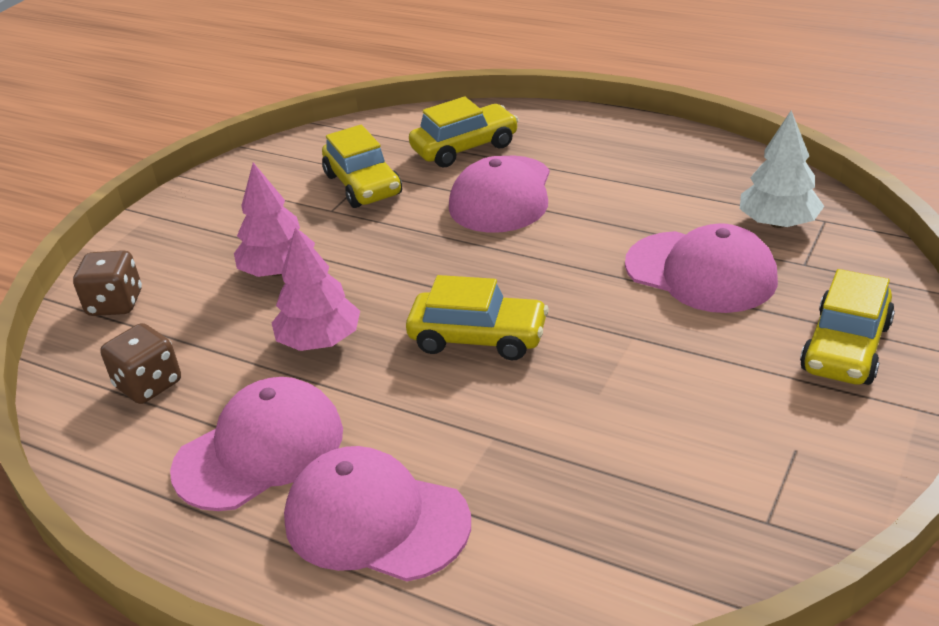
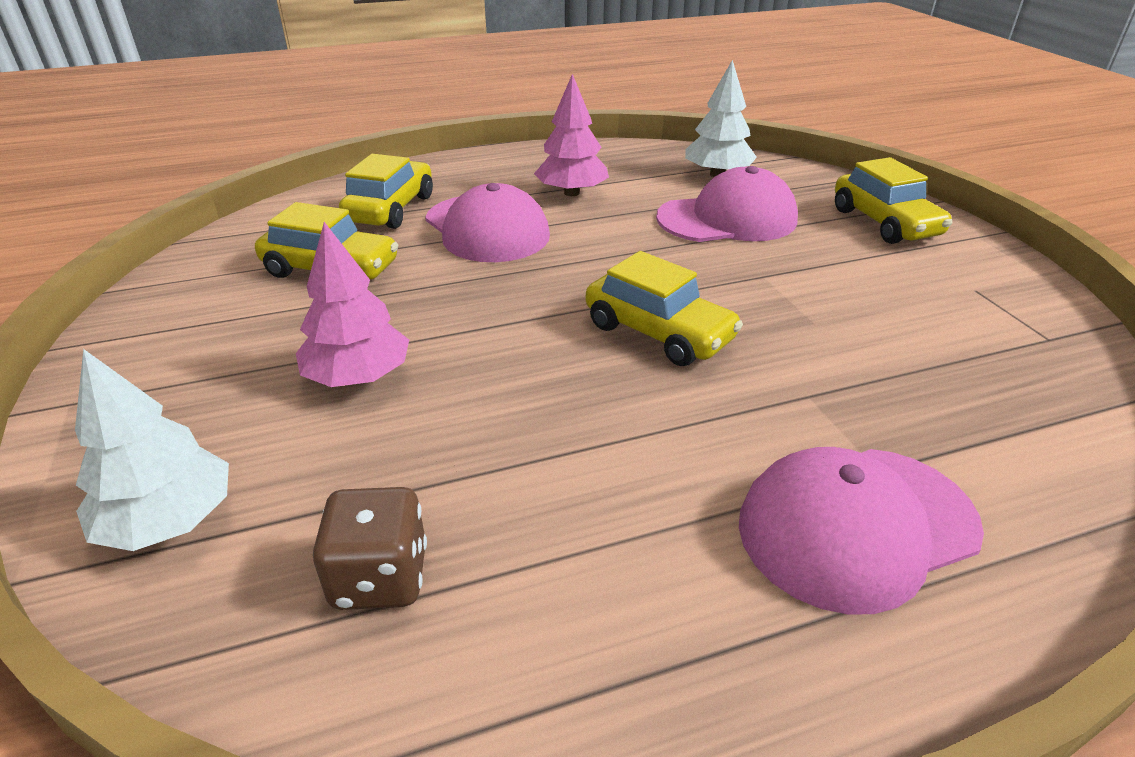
camera: 50 degrees left, 0 degrees up
brown dice [73,250,142,316] -> white tree [75,349,229,551]
pink cap [170,377,343,511] -> none
pink tree [272,227,360,351] -> pink tree moved to [534,74,609,196]
yellow car [406,275,549,360] -> yellow car turned 75 degrees clockwise [586,251,743,366]

